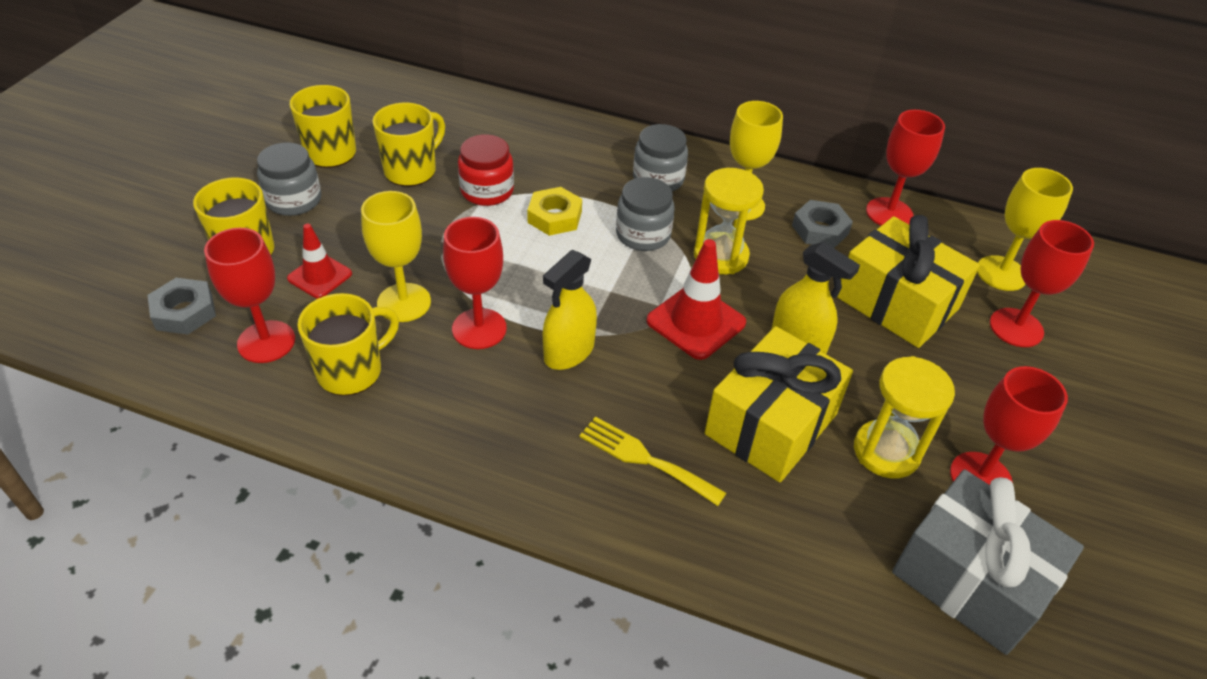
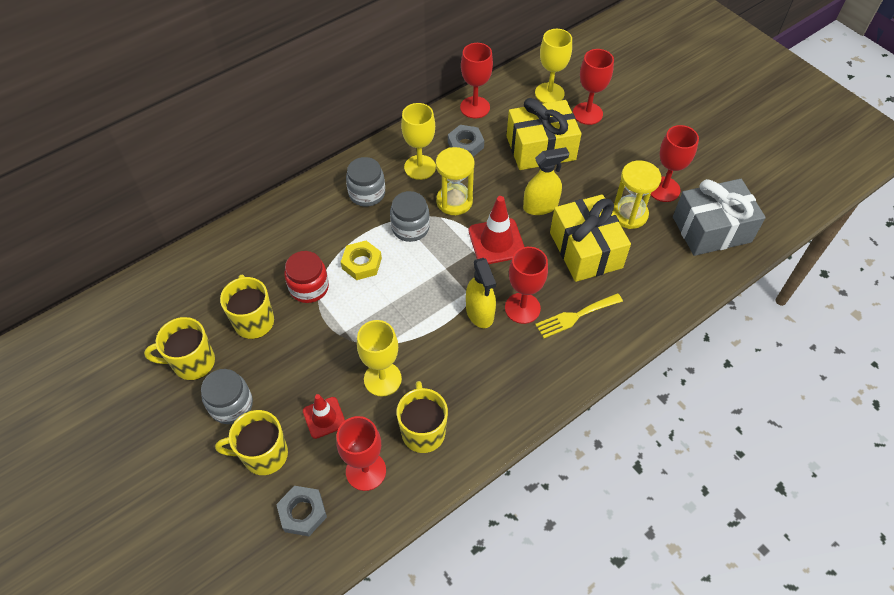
camera: 55 degrees left, 10 degrees up
red goblet [443,217,507,349] -> red goblet moved to [505,247,548,324]

